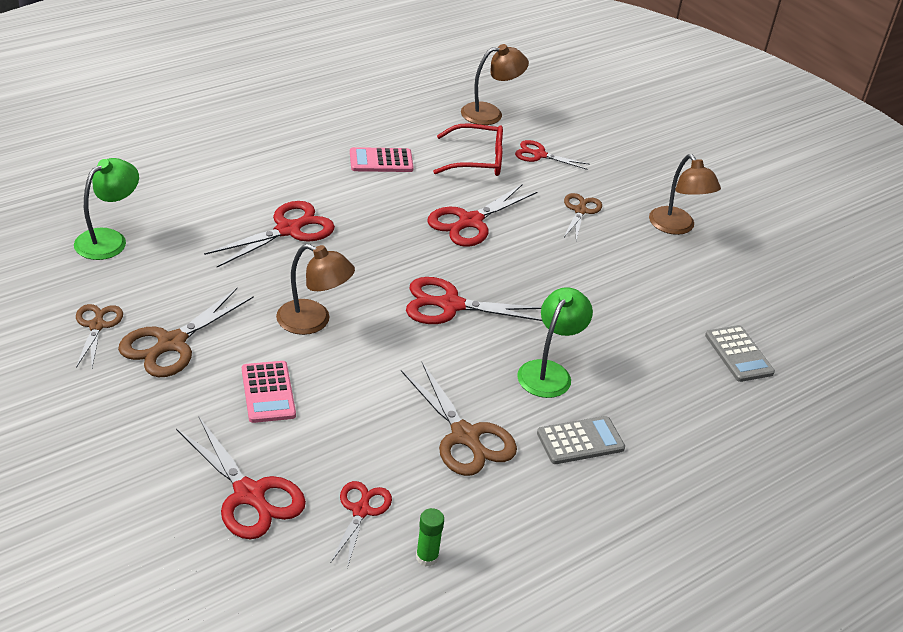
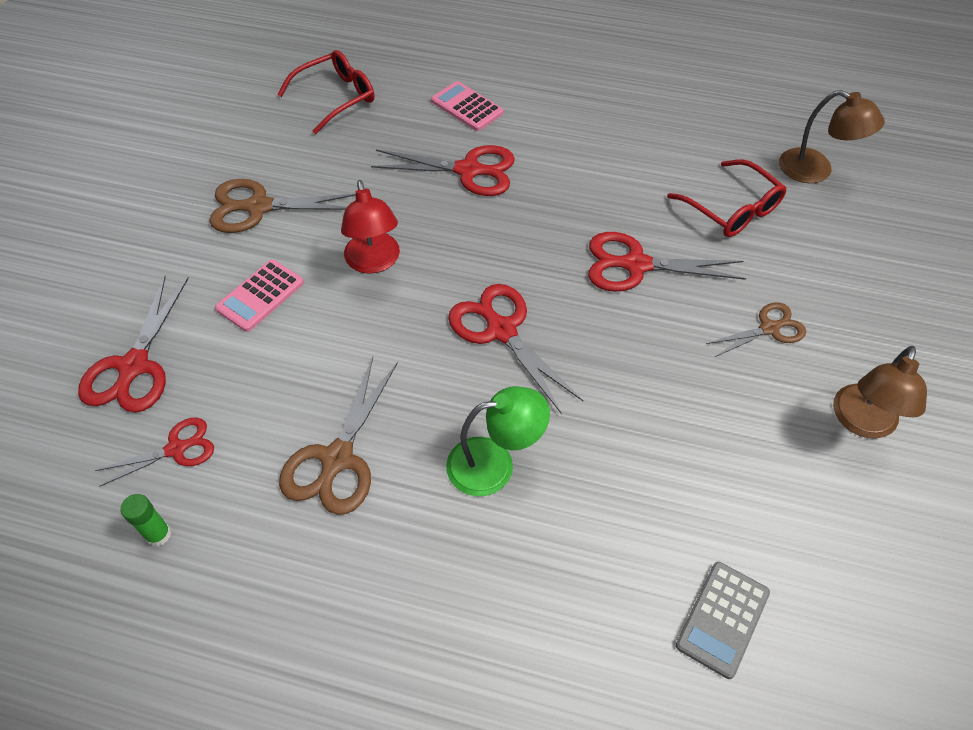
camera: 55 degrees right, 15 degrees up
green lamp [74,158,139,260] -> red glasses [277,50,375,134]
brown scissors [76,304,123,368] -> none
brown lamp [276,244,355,335] -> red lamp [341,180,400,274]
pink calculator [350,147,414,172] -> pink calculator moved to [431,81,503,131]
red scissors [515,140,590,170] -> none
grey calculator [537,416,625,464] -> none

